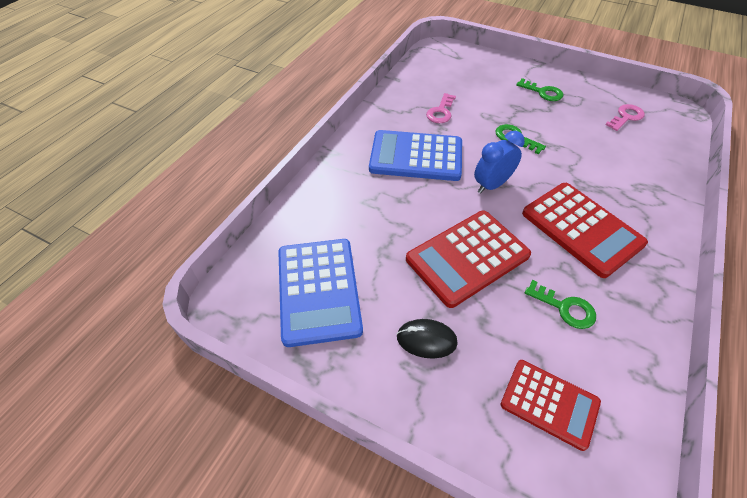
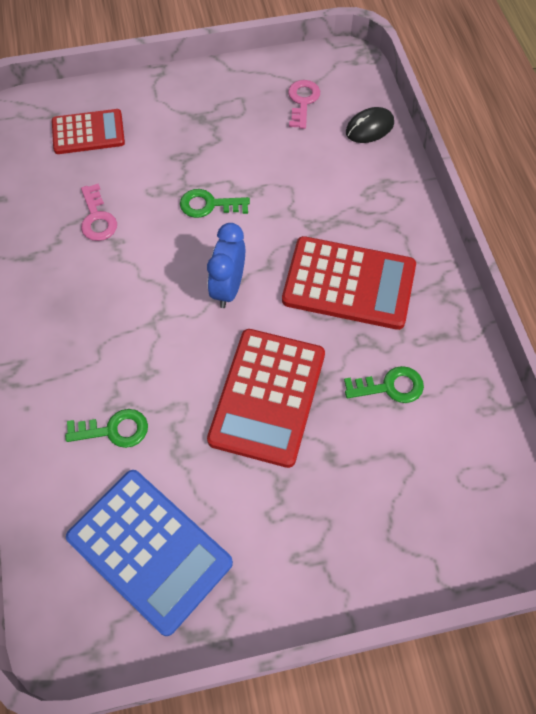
camera: 40 degrees left, 10 degrees up
blue calculator [369,130,462,181] -> none
black mouse [397,319,458,359] -> black mouse moved to [346,107,394,143]
red calculator [501,360,601,451] -> red calculator moved to [52,109,125,154]
green key [516,78,563,101] -> green key moved to [65,409,148,448]

